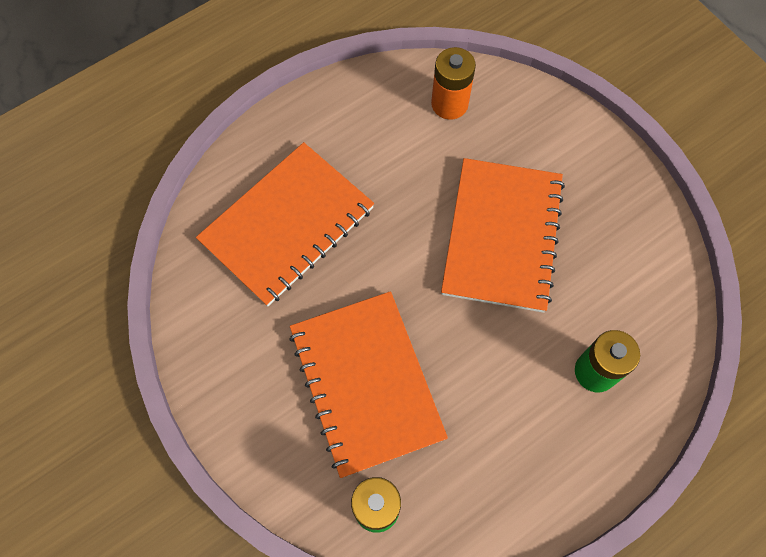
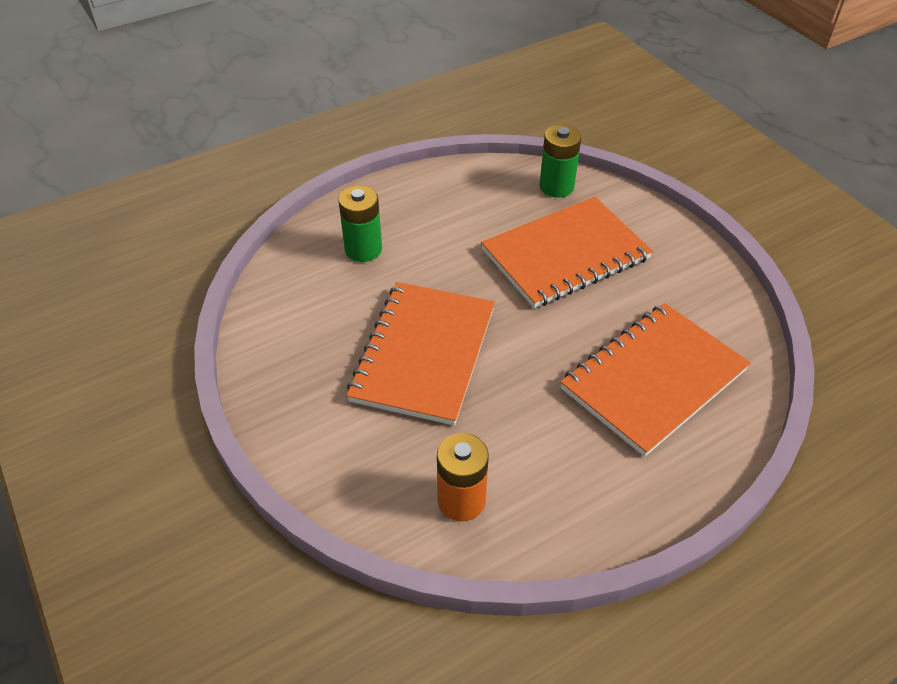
camera: 175 degrees left, 20 degrees down
orange notebook [289,291,448,478] -> orange notebook turned 75 degrees clockwise [481,197,653,308]

